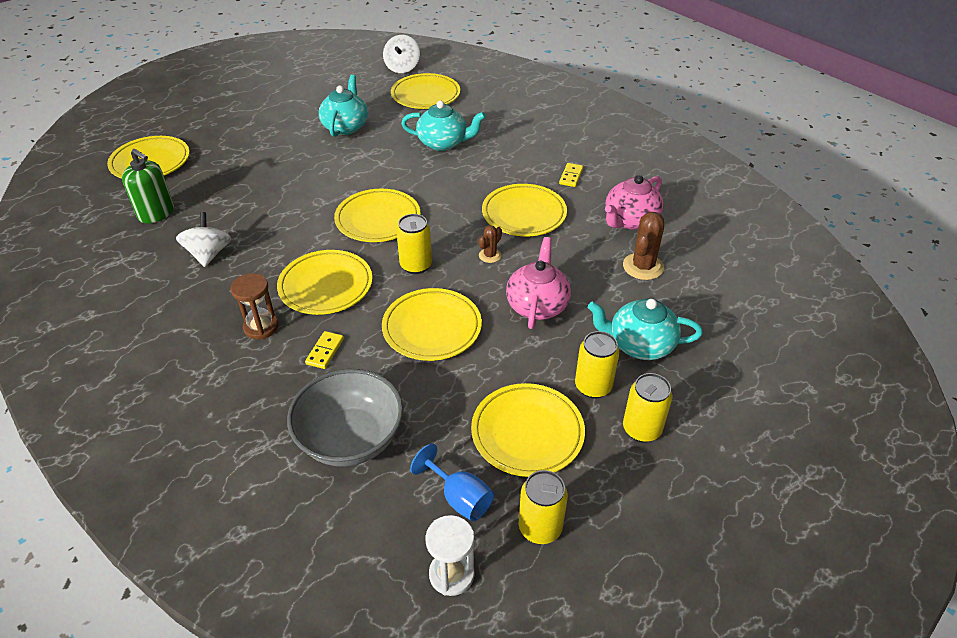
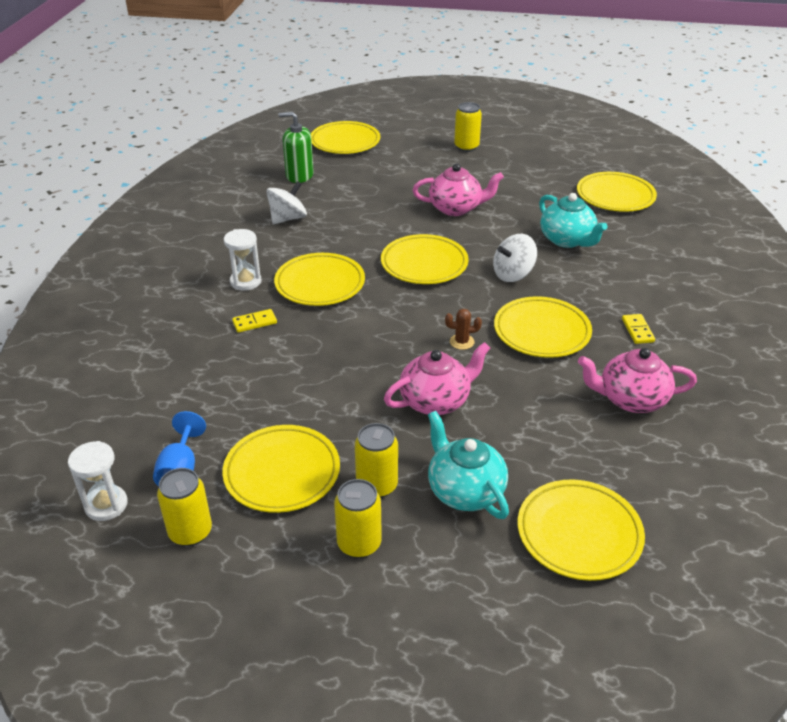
camera: 50 degrees right, 5 degrees down
green soap dispenser [122,149,174,223] -> green soap dispenser turned 105 degrees clockwise [278,112,314,183]
brown hourglass [231,273,279,339] -> white hourglass [224,229,261,291]
grey bowl [287,369,403,466] -> none
turquoise teapot [319,75,368,137] -> none
yellow plate [382,288,482,361] -> yellow plate moved to [518,479,645,581]
white spinning top [383,35,420,73] -> white spinning top moved to [493,234,537,282]
yellow can [396,214,432,274] -> yellow can moved to [454,102,482,152]
yellow domino [559,163,583,187] -> yellow domino turned 75 degrees counterclockwise [622,314,655,344]
brown cactus [623,212,664,280] -> none
none -> pink teapot [413,163,504,216]

